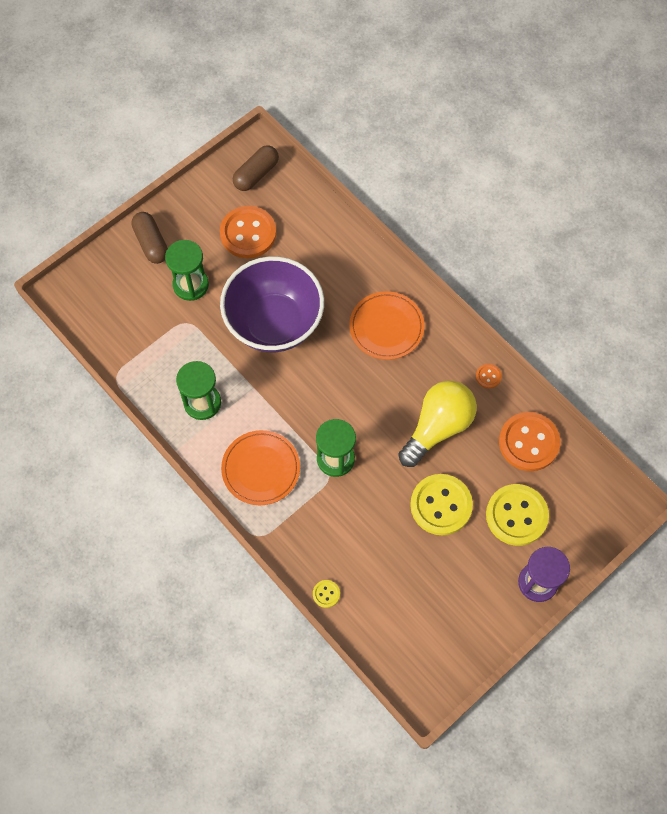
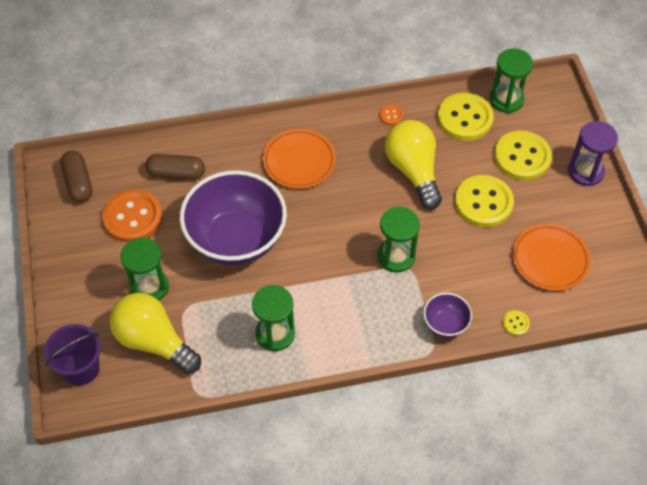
camera: 60 degrees left, 10 degrees down
brown capsule [131,212,168,264] -> brown capsule moved to [145,154,205,180]
orange plate [221,430,300,505] -> orange plate moved to [512,224,591,291]
orange button [499,412,561,471] -> yellow button [437,93,494,141]
none -> purple bucket [44,324,101,386]
none -> yellow light bulb [110,293,201,374]
none -> purple bowl [423,293,472,337]
none -> green hourglass [490,49,533,113]

